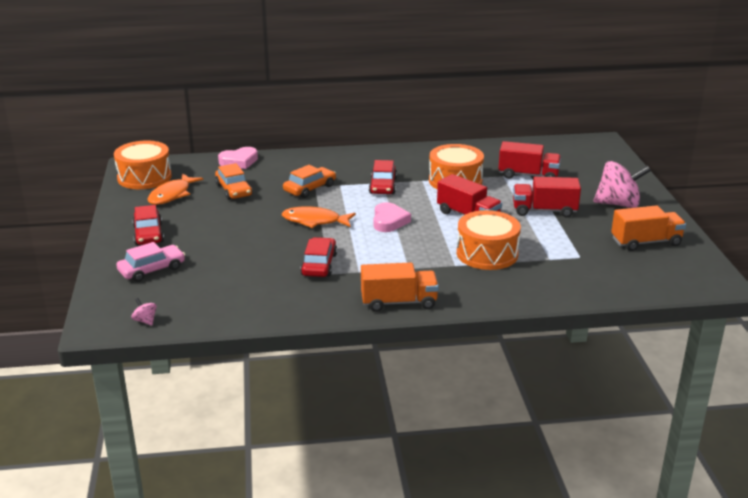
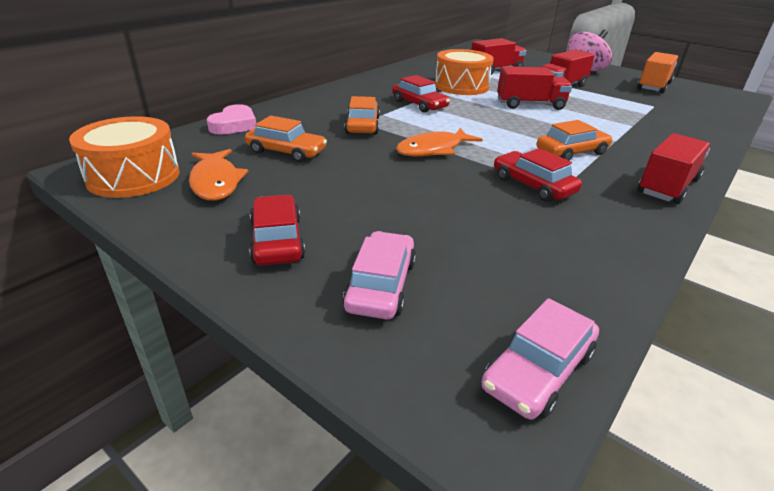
camera: 45 degrees left, 5 degrees up
pink spinning top [131,298,157,326] -> pink car [481,298,599,420]
red car [132,205,164,245] -> red car turned 135 degrees counterclockwise [249,195,305,266]
orange truck [361,262,439,312] -> red truck [638,133,710,204]
pink heart [374,202,411,232] -> none
orange drum [457,210,521,270] -> none
none -> orange car [537,120,612,160]

